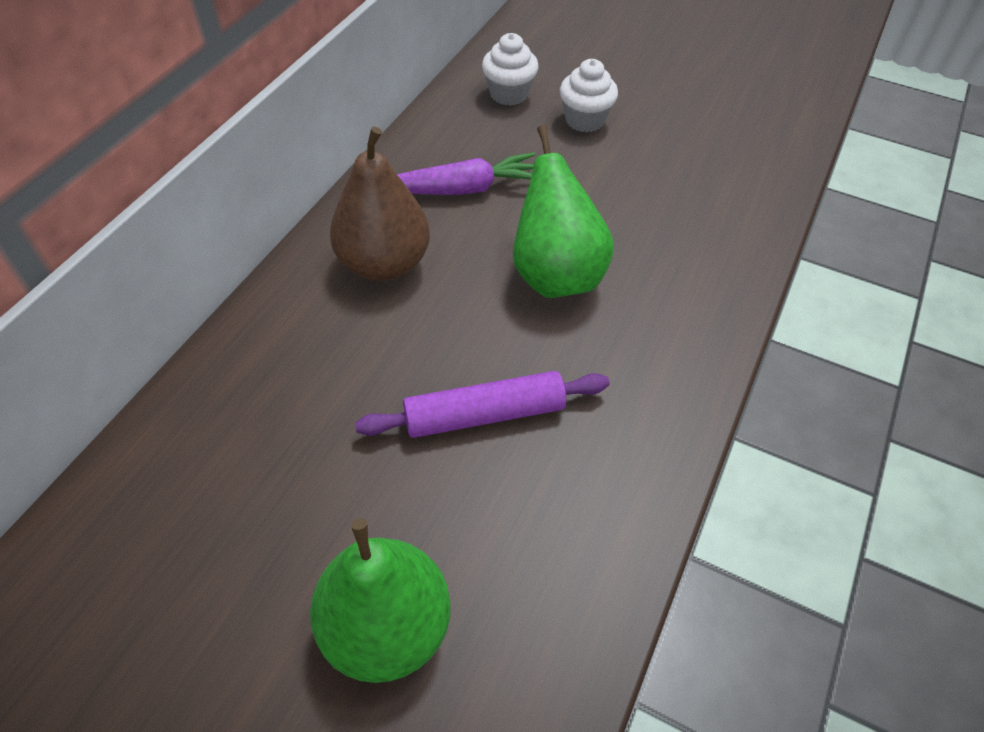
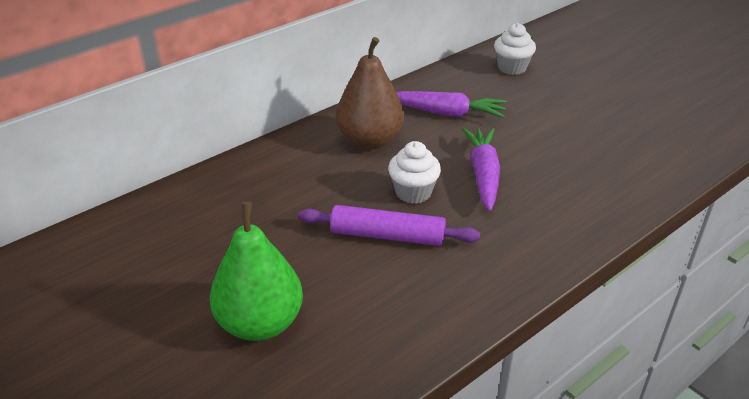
camera: 25 degrees right, 15 degrees down
green pear [513,125,614,298] -> purple carrot [462,128,500,211]
white cupcake [560,59,618,132] -> white cupcake moved to [388,141,441,204]

